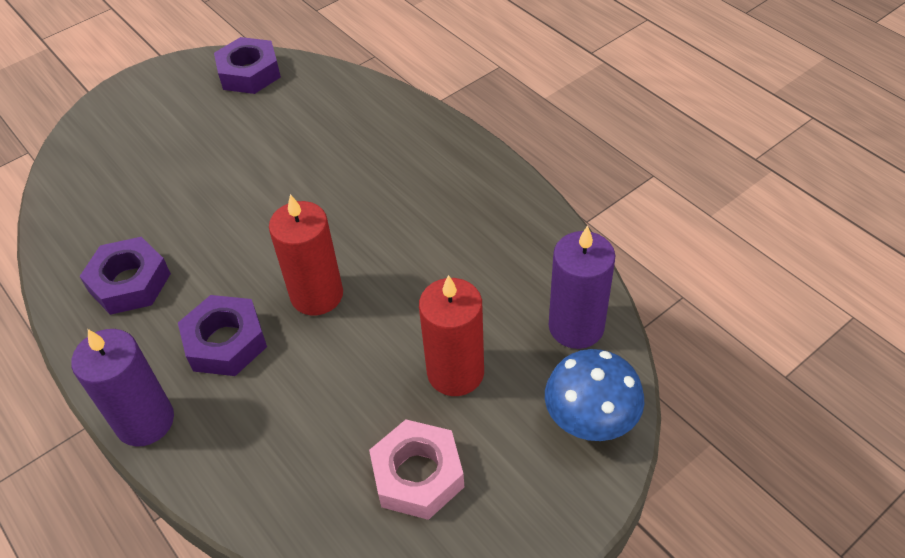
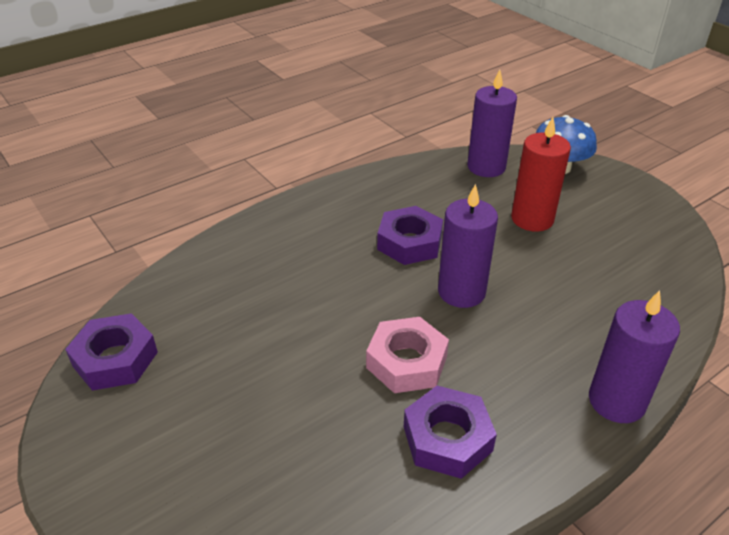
camera: 90 degrees left, 10 degrees down
purple nut [178,295,267,376] -> purple nut moved to [377,206,443,265]
red candle [269,194,343,316] -> purple candle [438,184,498,308]
pink nut [369,420,464,520] -> pink nut moved to [366,317,449,393]

